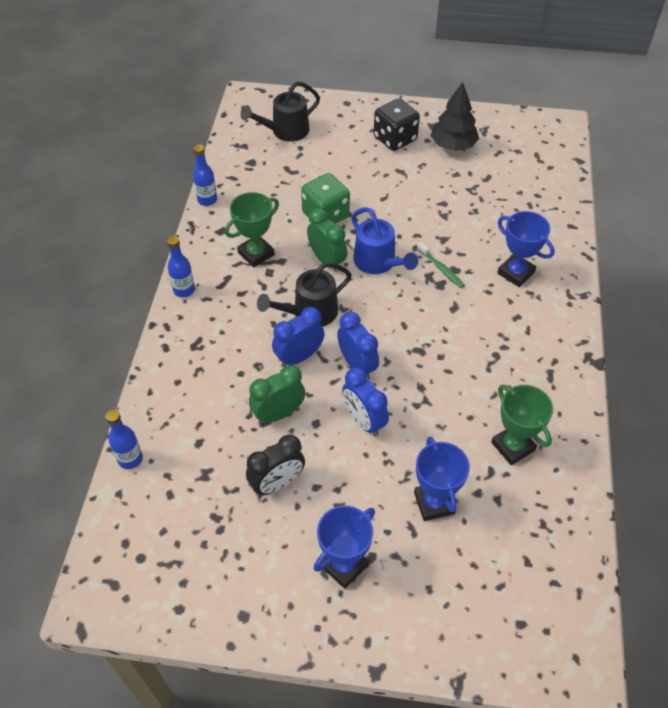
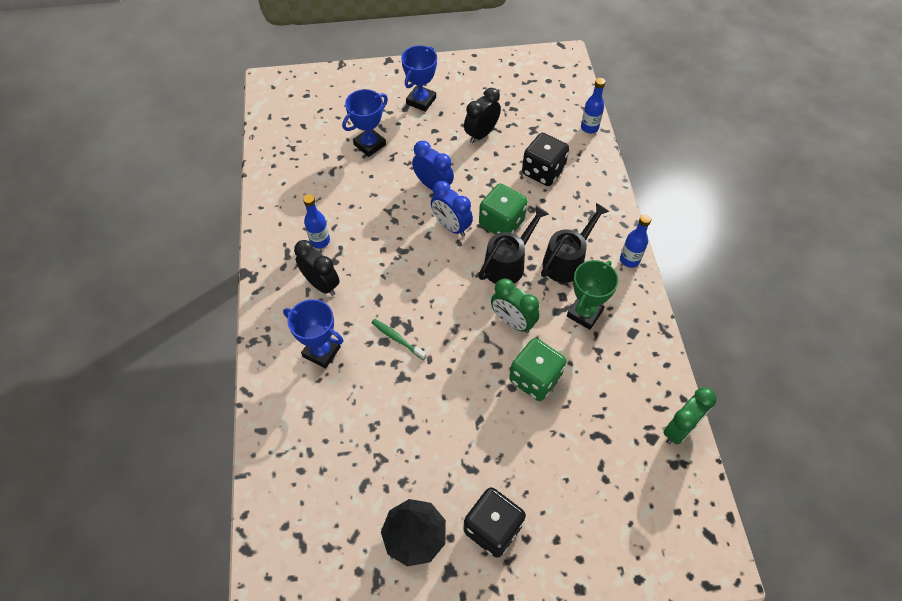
camera: 165 degrees right, 5 degrees up
blue bottle [193,144,217,206] -> blue bottle moved to [303,194,330,248]
black watering can [241,81,320,142] -> black watering can moved to [541,203,610,283]
green clock [249,365,305,424] -> green clock moved to [663,387,716,445]
blue clock [272,307,325,367] -> green dice [479,183,528,234]
blue watering can [351,207,418,274] -> none
blue trophy [414,437,470,521] -> blue trophy turned 75 degrees clockwise [342,89,388,157]
green trophy [491,385,553,465] -> none
none -> black clock [294,240,340,296]
none -> black dice [522,133,569,186]

